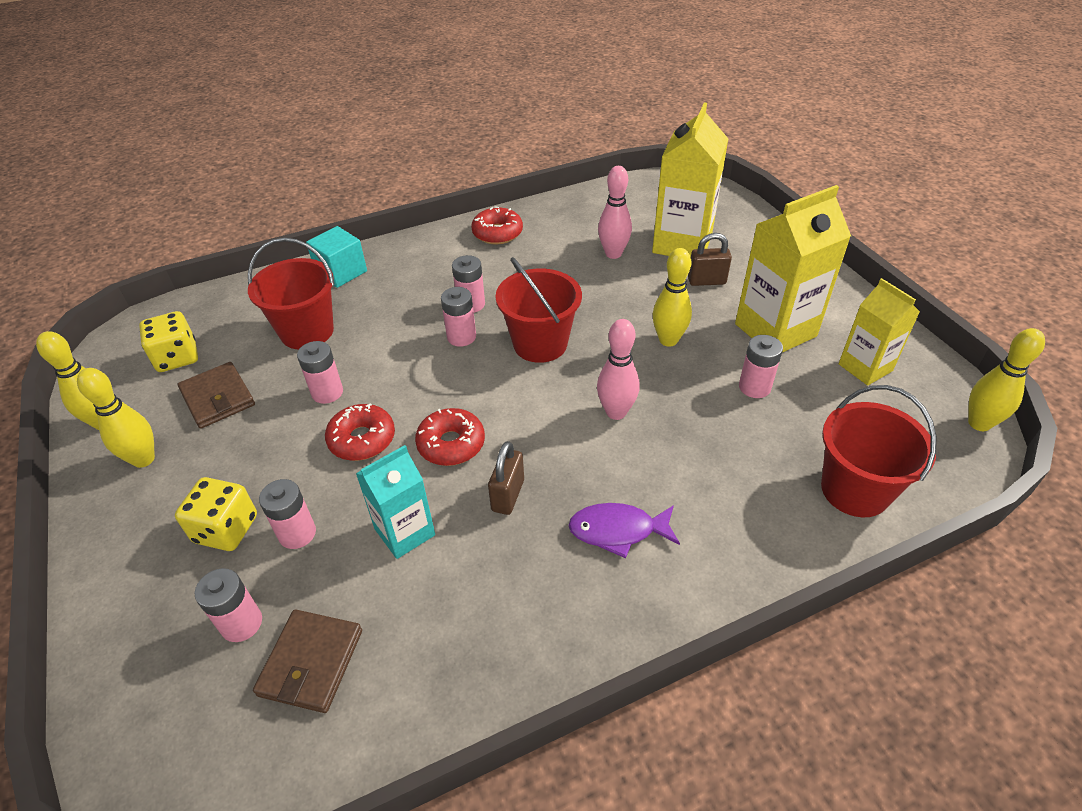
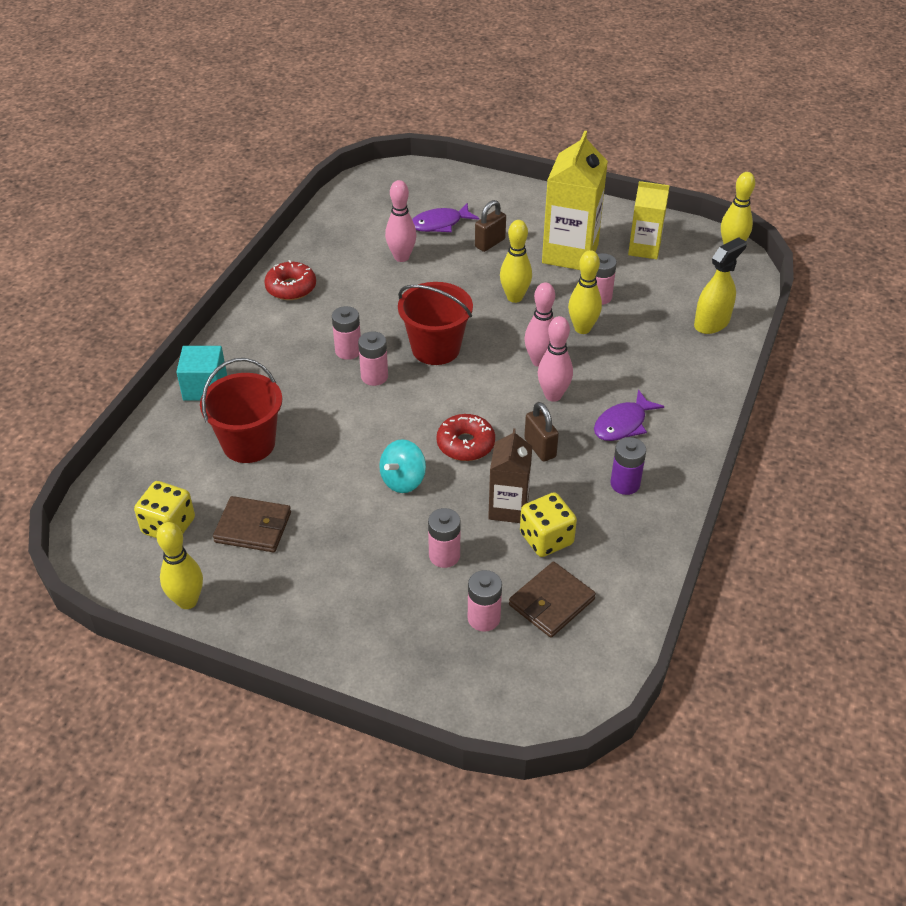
camera: 45 degrees left, 0 degrees up
yellow bowling pin [77,368,155,468] -> yellow bowling pin moved to [568,250,602,334]
yellow dice [175,477,257,551] -> yellow dice moved to [520,493,577,557]
brown wallet [253,610,362,713] -> brown wallet turned 75 degrees clockwise [509,562,596,638]
pink battery [297,341,343,404] -> none
red donut [325,403,395,461] -> turquoise spinning top [379,439,426,493]
turquoise carton [356,445,435,559] -> brown carton [488,428,532,523]
yellow carton [652,102,728,257] -> purple fish [412,203,479,232]
red bucket [821,385,937,517] -> yellow spray bottle [694,237,747,334]
none -> pink bowling pin [538,316,573,402]
none -> purple battery [611,437,646,495]

